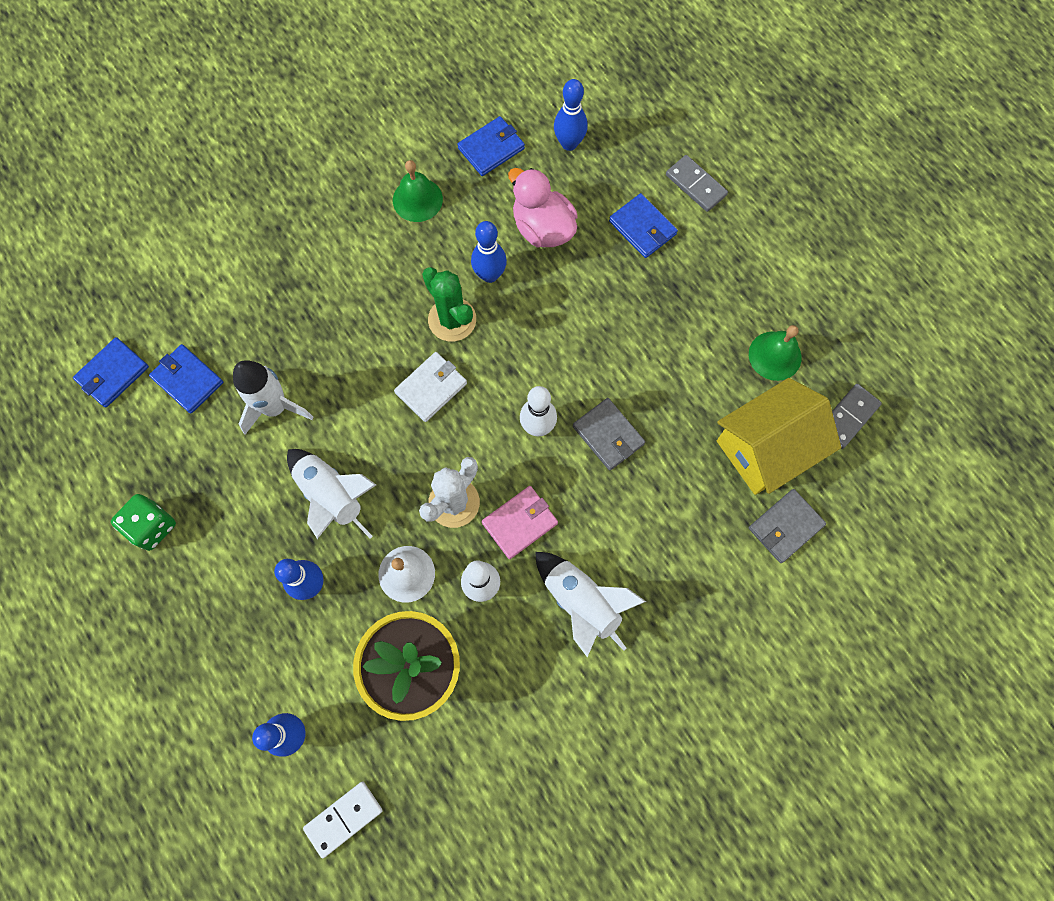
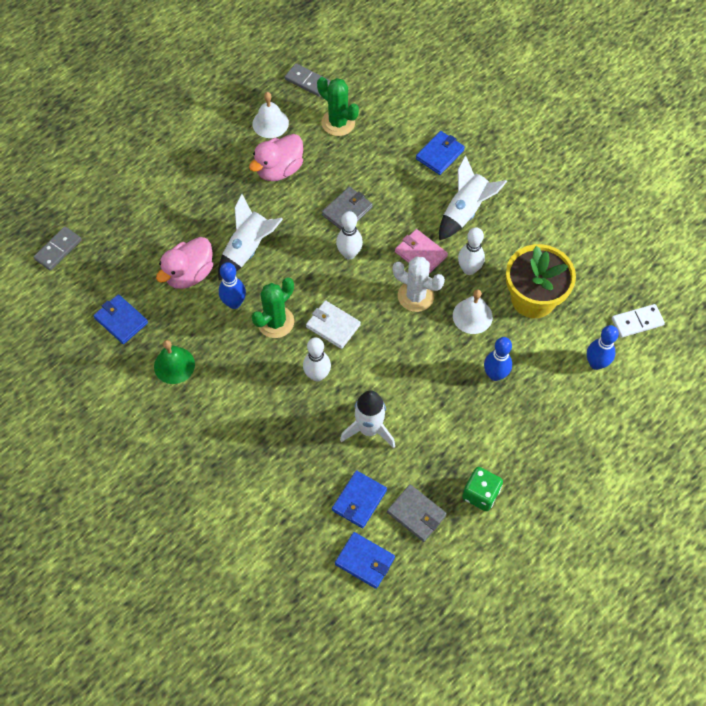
camera: 100 degrees left, 10 degrees down
white rocket [287,449,376,539] -> white rocket moved to [218,194,283,280]
white domino [303,782,383,858] -> white domino turned 60 degrees counterclockwise [612,304,665,338]
blue bowling pin [554,79,588,151] -> none
blue wallet [609,193,678,258] -> blue wallet moved to [416,131,465,175]
grey domino [666,155,728,212] -> grey domino moved to [33,227,82,271]
yellow house [717,378,841,495] -> green cactus [317,77,359,136]
green bell [749,325,802,381] -> white bell [252,92,289,138]
grey wallet [749,489,826,563] -> grey wallet moved to [387,484,447,542]
none -> pink duck [249,134,303,181]
none -> white bowling pin [303,337,331,382]

